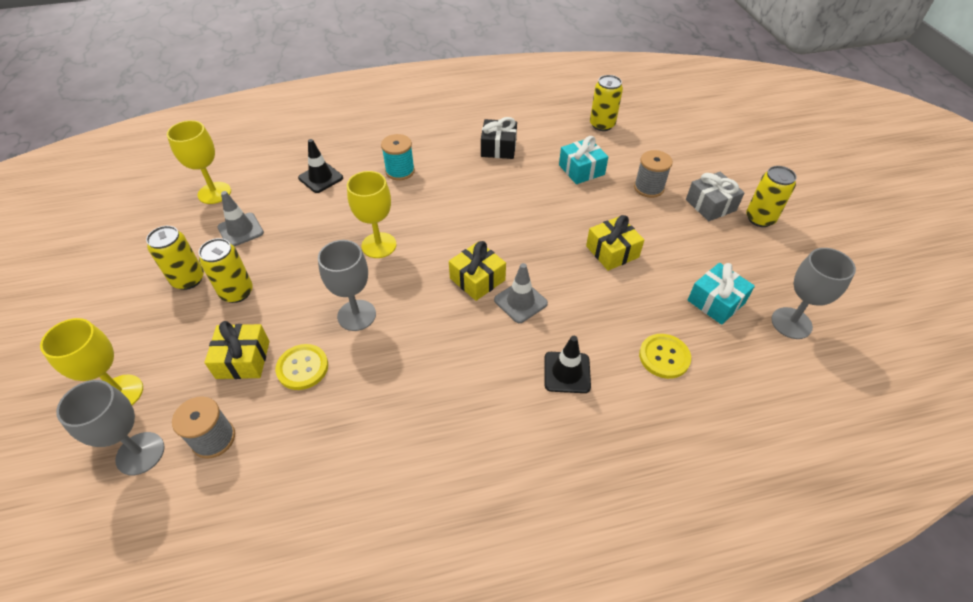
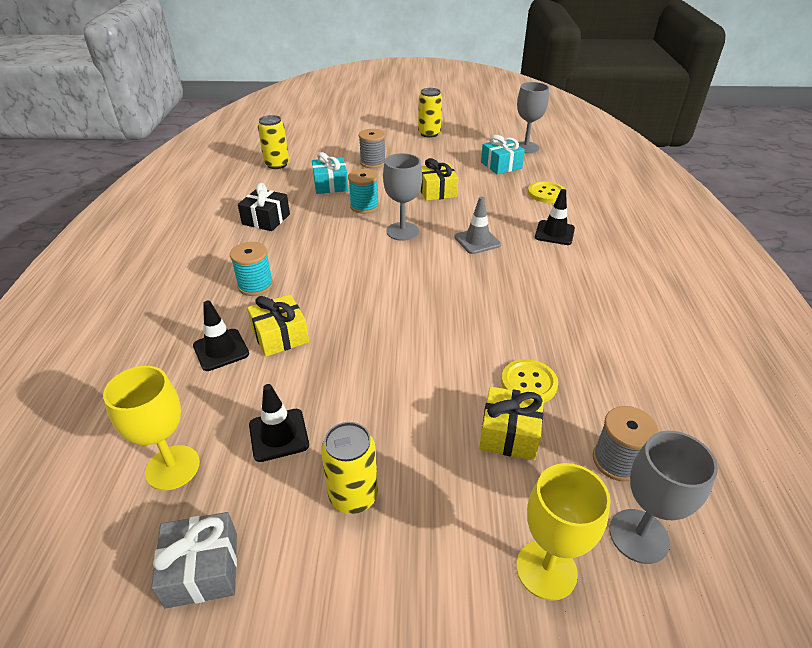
camera: 75 degrees left, 10 degrees down
yellow can [199,238,253,303] -> none
grey traffic cone [217,191,264,247] -> black traffic cone [249,384,309,462]
grey goblet [318,240,376,331] -> grey goblet moved to [383,153,422,241]
yellow goblet [347,171,396,258] -> none
yellow gift [449,241,506,301] -> yellow gift moved to [247,294,309,357]
grey gift [686,172,745,221] -> grey gift moved to [151,512,237,609]
none -> turquoise spool [348,169,379,214]

